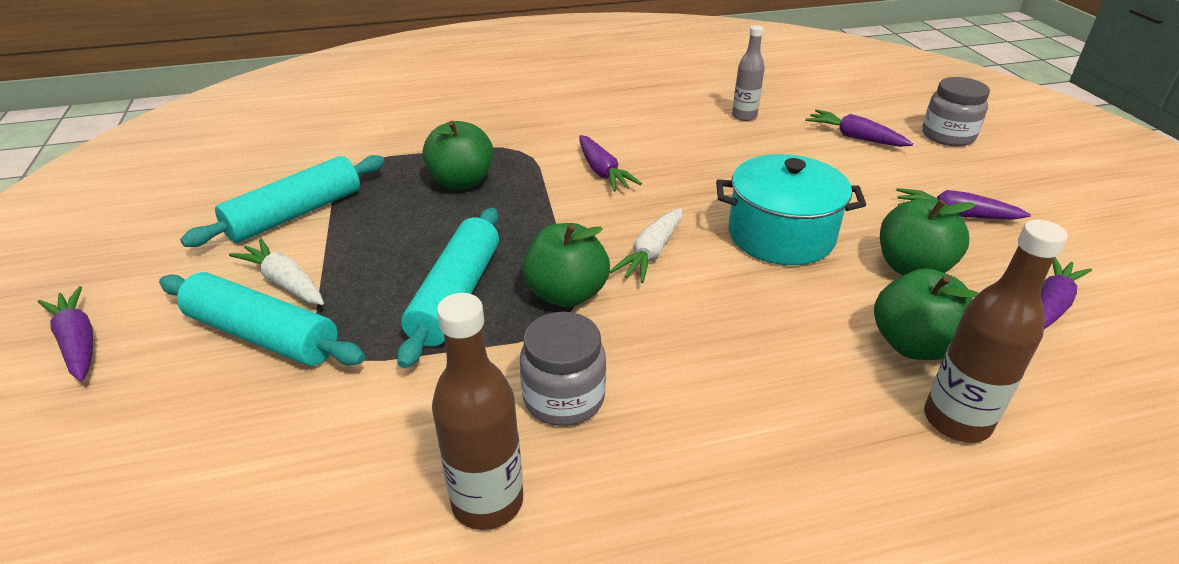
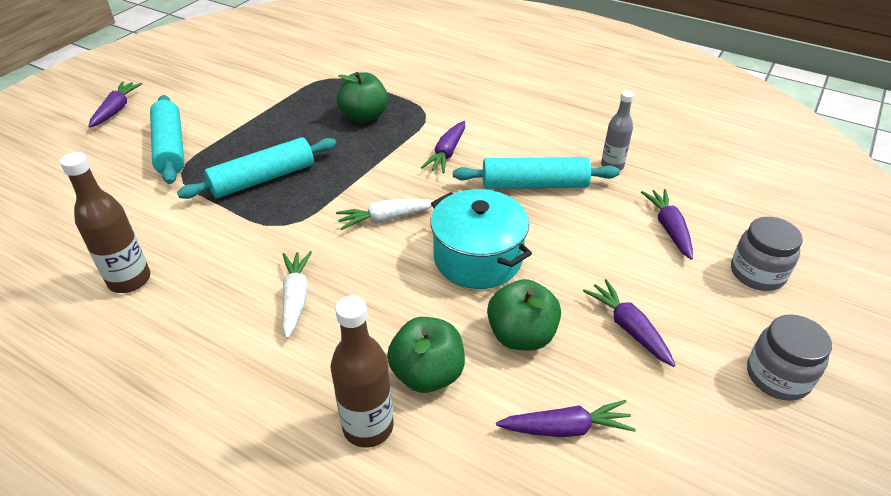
camera: 45 degrees right, 5 degrees up
turquoise rolling pin [180,155,385,247] -> turquoise rolling pin moved to [453,157,620,189]
white carrot [229,239,324,305] -> white carrot moved to [282,251,312,338]
grey jar [520,312,606,426] -> grey jar moved to [747,314,832,401]
green apple [522,223,610,307] -> none

